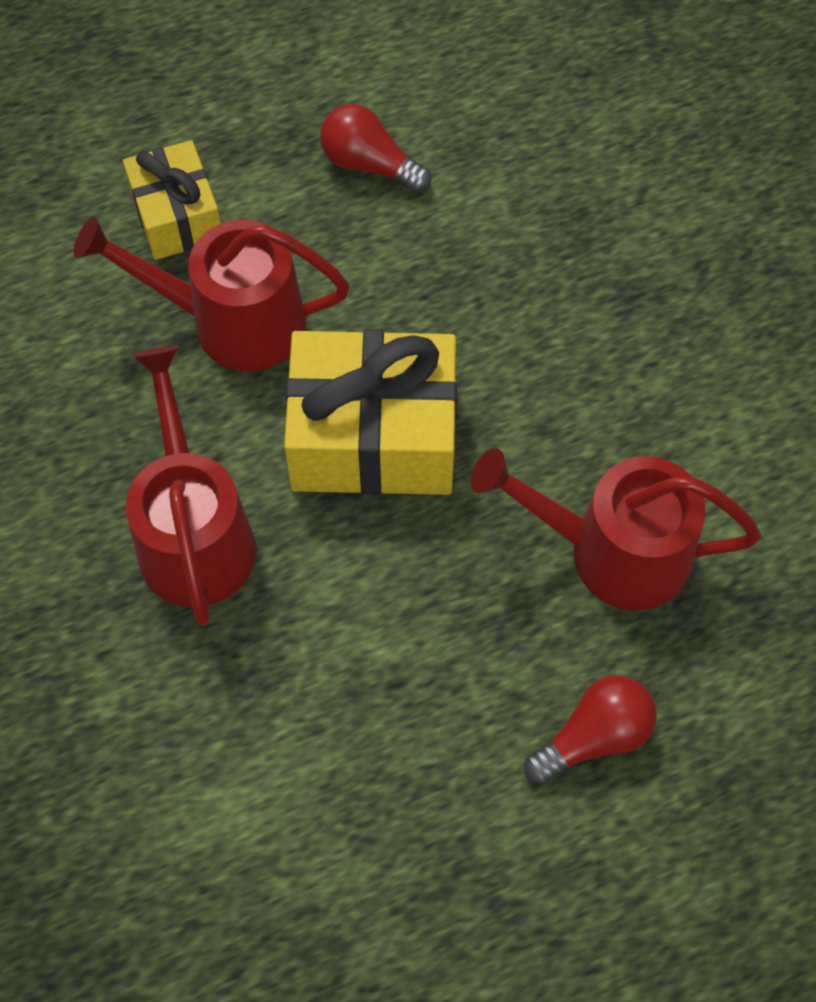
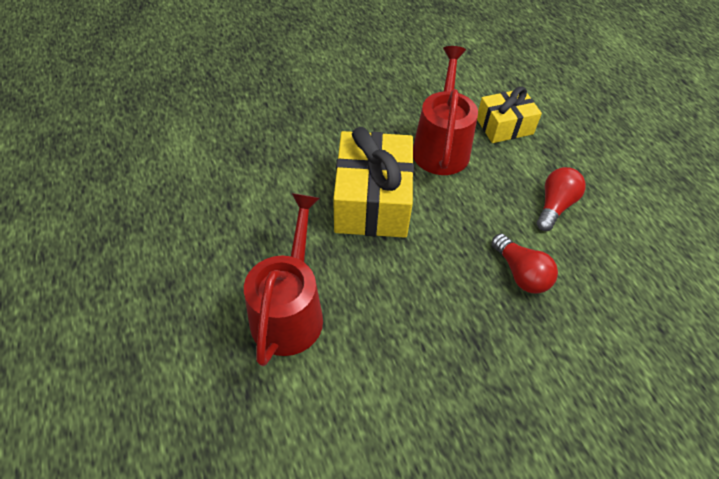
camera: 90 degrees right, 10 degrees down
red watering can [126,346,256,625] -> none
red light bulb [524,675,657,784] -> red light bulb moved to [492,233,558,294]

